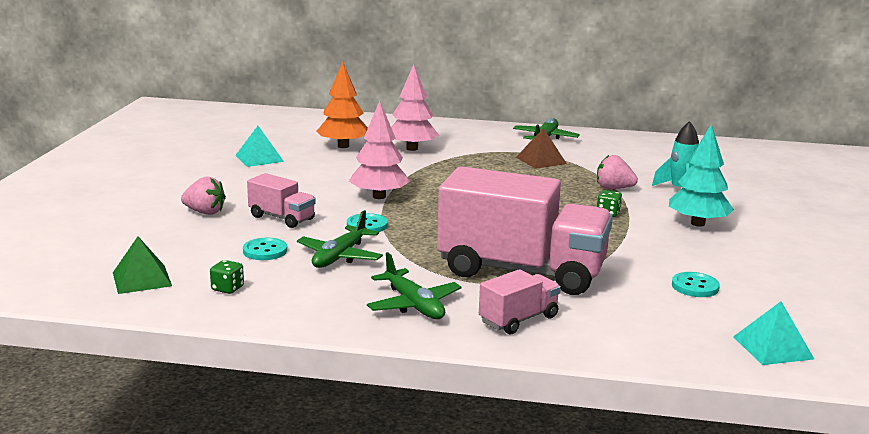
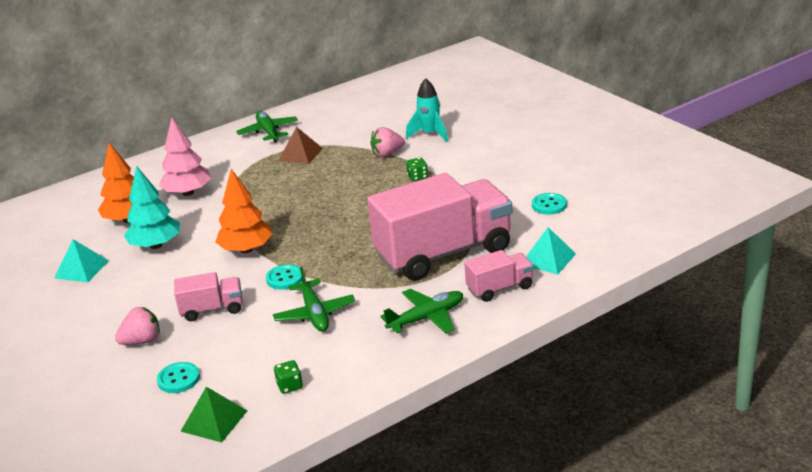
camera: 40 degrees left, 10 degrees up
turquoise button [243,238,287,260] -> turquoise button moved to [157,362,200,393]
pink tree [349,101,410,199] -> orange tree [215,169,273,253]
green plane [367,252,462,319] -> green plane turned 45 degrees counterclockwise [380,289,463,334]
pink truck [479,269,561,334] -> pink truck turned 60 degrees clockwise [464,250,534,302]
turquoise tree [669,124,734,227] -> turquoise tree moved to [124,166,180,249]
turquoise pyramid [733,301,814,365] -> turquoise pyramid moved to [526,227,576,275]

